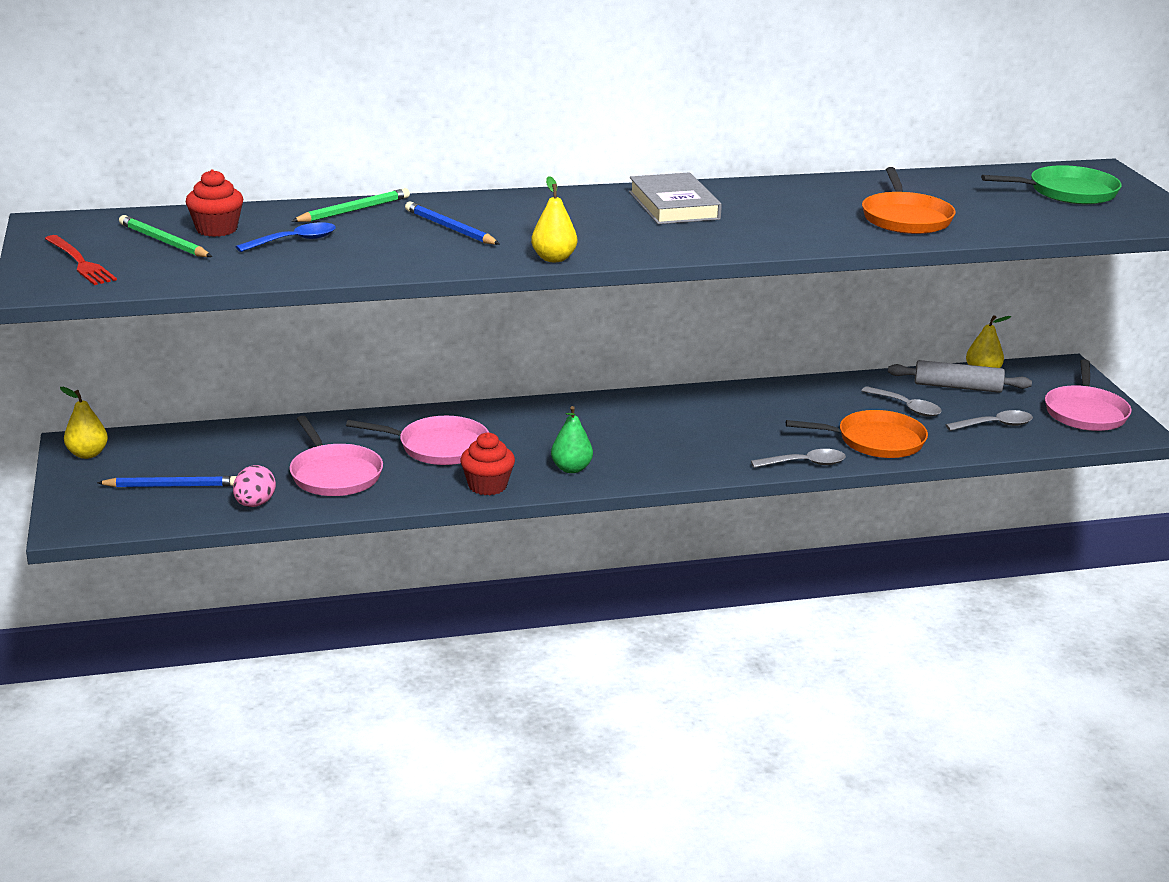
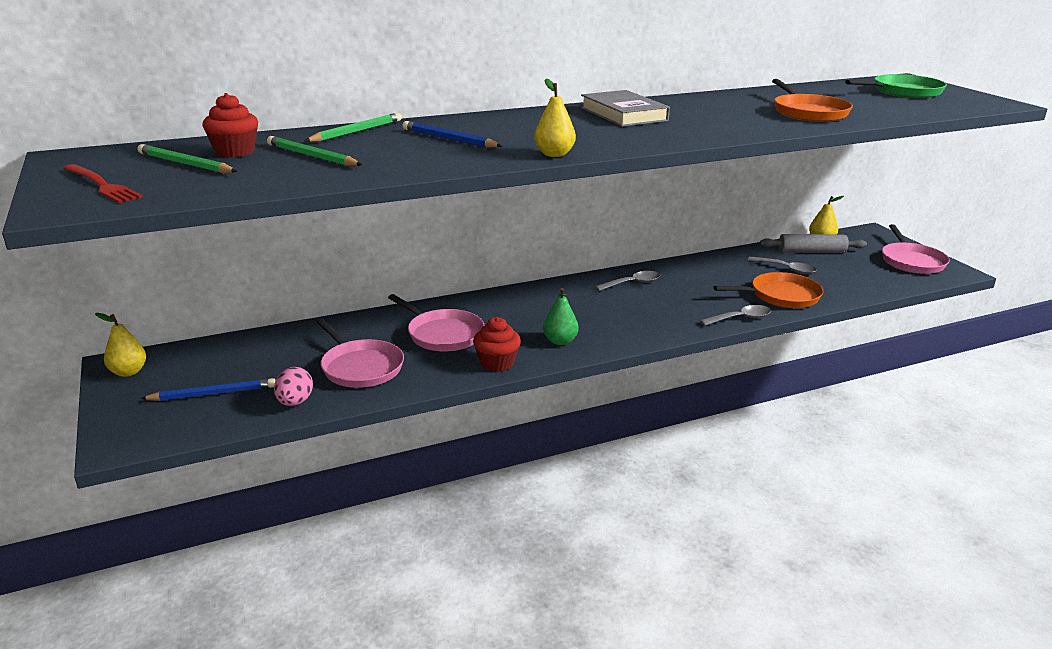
camera: 10 degrees left, 0 degrees up
blue spoon [236,222,336,252] -> green pencil [267,136,362,166]
pink pan [346,416,489,465] -> pink pan turned 45 degrees clockwise [388,294,484,351]
grey spoon [946,410,1033,431] -> grey spoon moved to [595,271,660,291]

